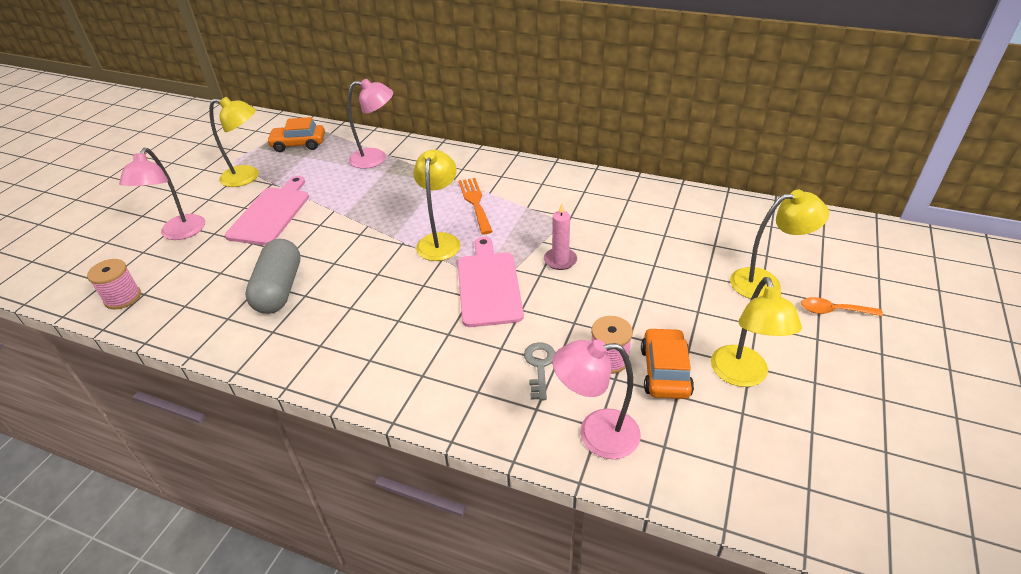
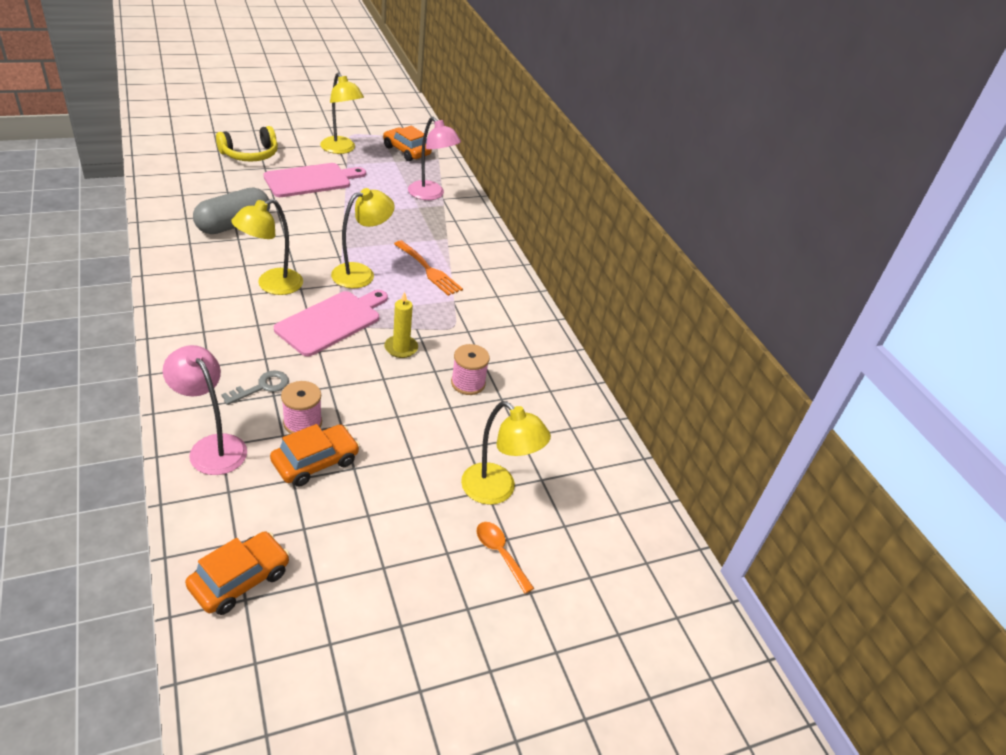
camera: 40 degrees right, 0 degrees up
pink spool [87,259,141,310] -> pink spool moved to [451,344,490,395]
pink lamp [119,148,205,240] -> yellow headphones [216,126,278,162]
orange fork [459,178,493,234] -> orange fork turned 105 degrees clockwise [394,240,463,296]
pink candle [544,203,577,270] -> yellow candle [384,292,418,358]
yellow lamp [711,277,802,387] -> yellow lamp moved to [231,199,303,295]
none -> orange car [185,531,289,615]

